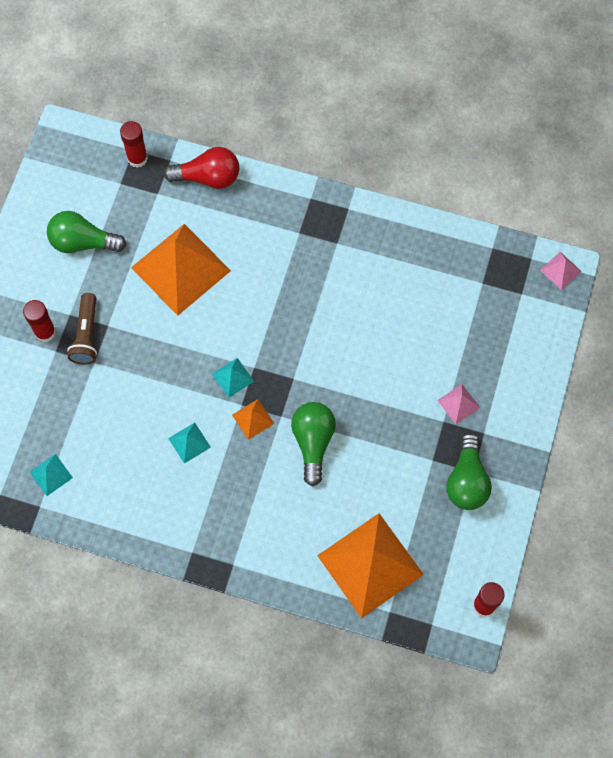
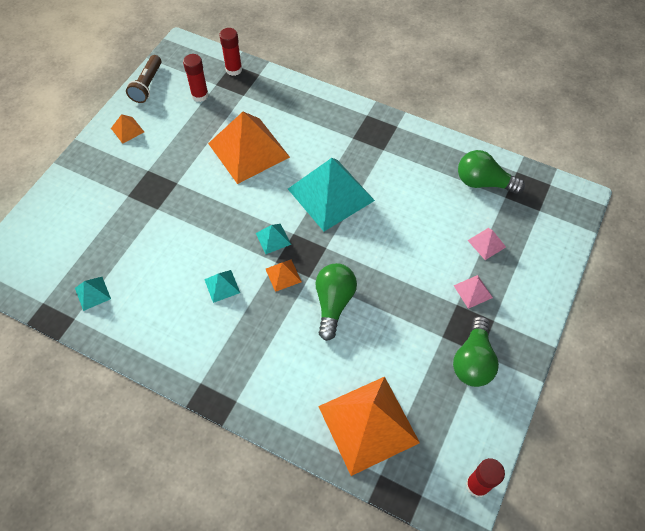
camera: 10 degrees right, 10 degrees down
red glue stick [23,300,56,342] -> red glue stick moved to [183,54,209,102]
green light bulb [47,211,126,253] -> green light bulb moved to [458,150,525,194]
brown flashlight [67,293,97,364] -> brown flashlight moved to [126,55,161,103]
red light bulb [164,147,239,189] -> none
pink pyramid [540,252,582,290] -> pink pyramid moved to [467,228,506,260]
none -> orange pyramid [111,114,144,144]
none -> turquoise pyramid [288,158,375,231]

